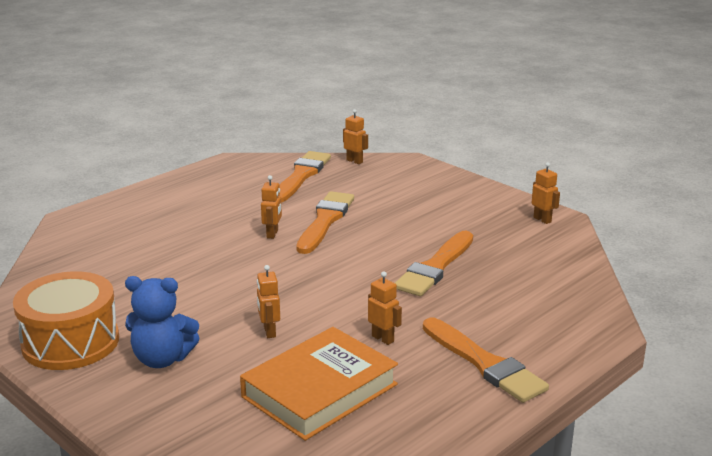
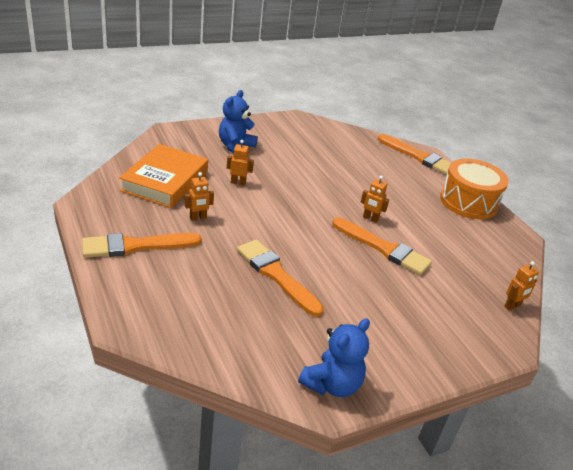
camera: 105 degrees right, 10 degrees up
orange drum [13,271,119,370] -> orange drum moved to [440,159,509,219]
orange book [240,327,398,441] -> orange book turned 45 degrees clockwise [119,144,208,208]
orange brush [279,151,331,202] -> orange brush moved to [378,134,451,175]
orange robot [532,162,560,224] -> blue teddy bear [298,318,370,397]

